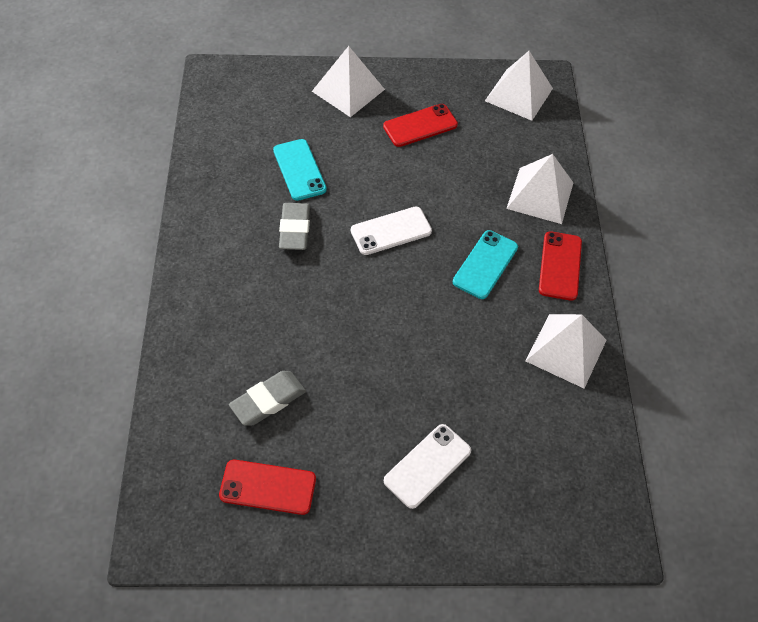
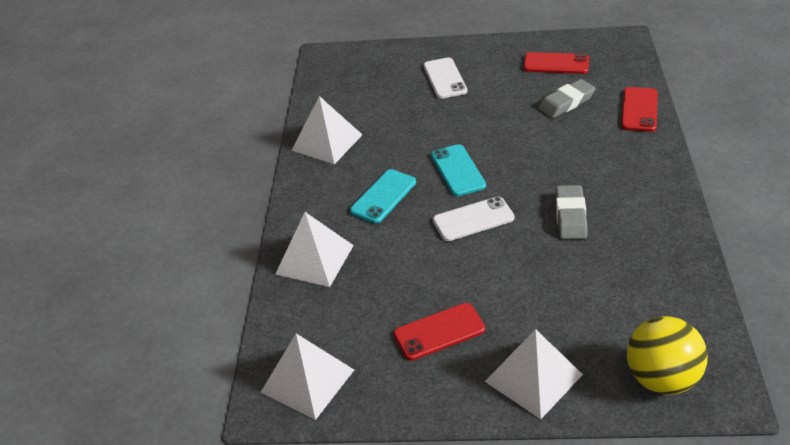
camera: 170 degrees left, 15 degrees down
turquoise phone [273,139,327,201] -> turquoise phone moved to [431,144,486,196]
white phone [384,424,471,509] -> white phone turned 60 degrees counterclockwise [423,57,467,99]
red phone [539,231,582,301] -> red phone moved to [621,87,658,132]
none -> yellow ball [627,316,708,395]

